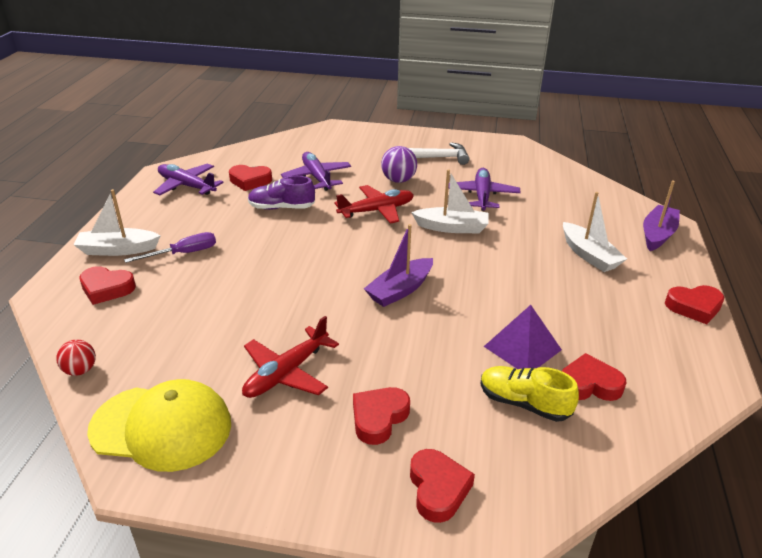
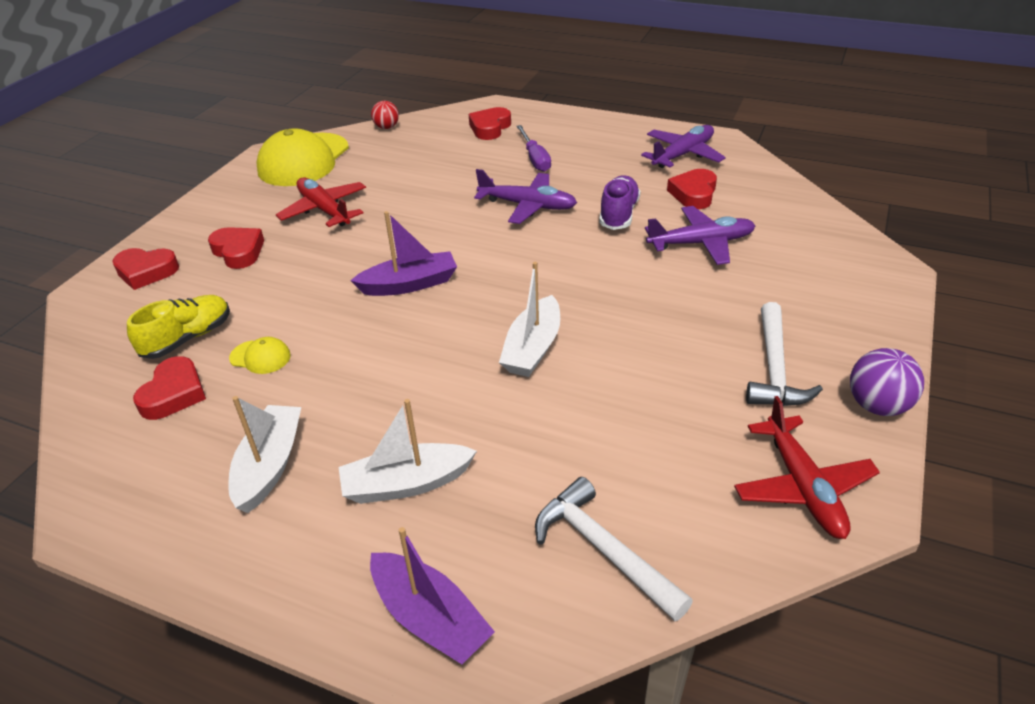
camera: 105 degrees right, 5 degrees up
white boat [73,189,161,256] -> white boat moved to [229,396,301,513]
red plane [334,185,414,224] -> red plane moved to [734,396,880,539]
purple boat [364,224,433,307] -> purple boat turned 105 degrees clockwise [350,211,457,296]
purple ball [381,146,417,183] -> purple ball moved to [850,348,924,416]
purple plane [448,168,521,211] -> purple plane moved to [474,169,577,224]
purple pyramid [484,305,562,369] -> yellow cap [229,337,291,374]
red heart [665,285,724,324] -> none
none -> white hammer [535,477,693,621]

